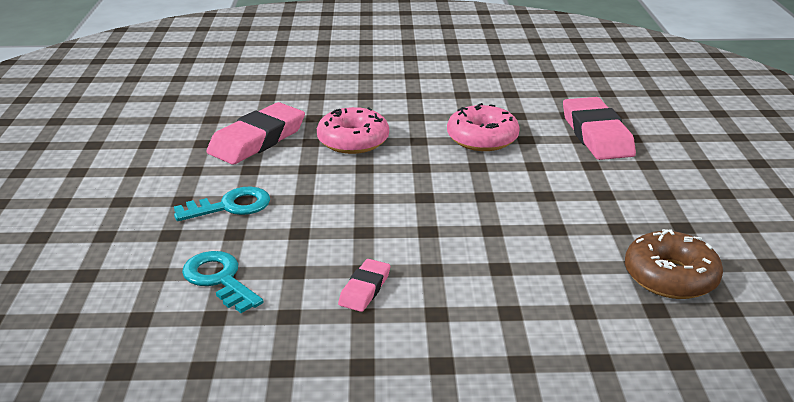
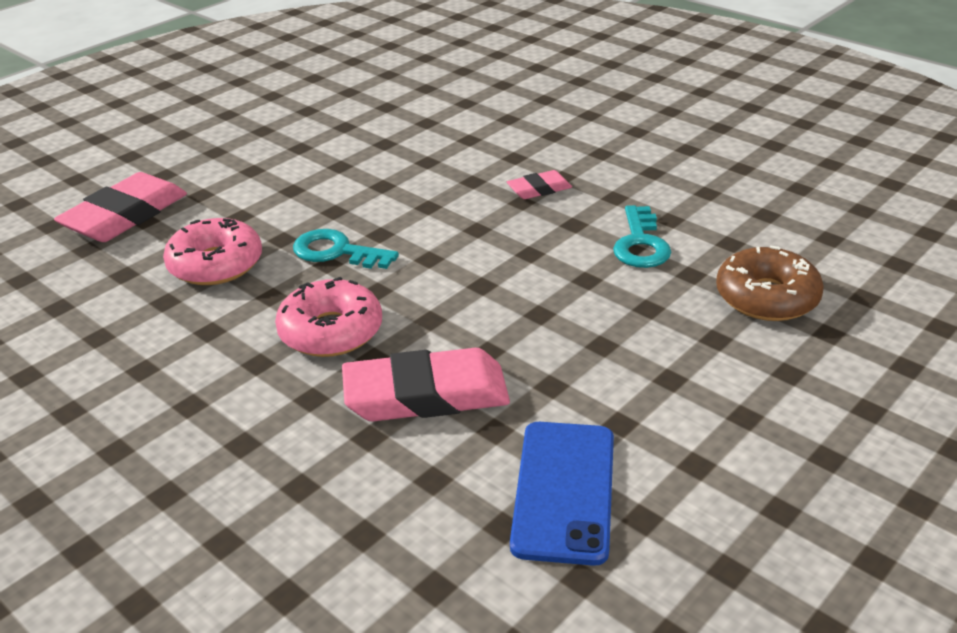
camera: 135 degrees left, 5 degrees up
turquoise key [174,187,270,221] -> turquoise key moved to [293,229,399,269]
brown donut [625,229,723,299] -> brown donut moved to [716,246,824,321]
none -> blue phone [510,422,614,566]

